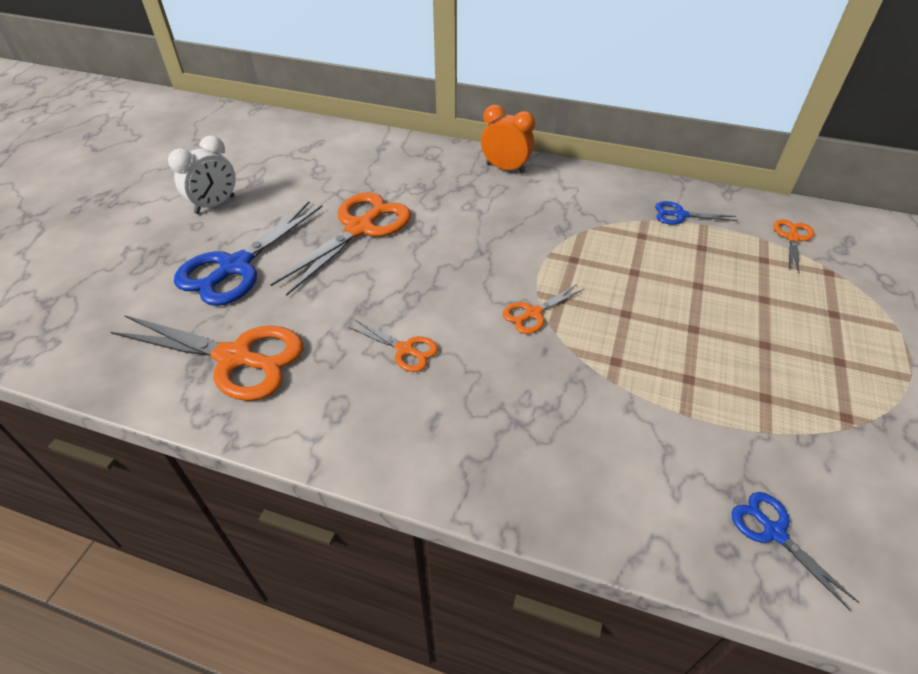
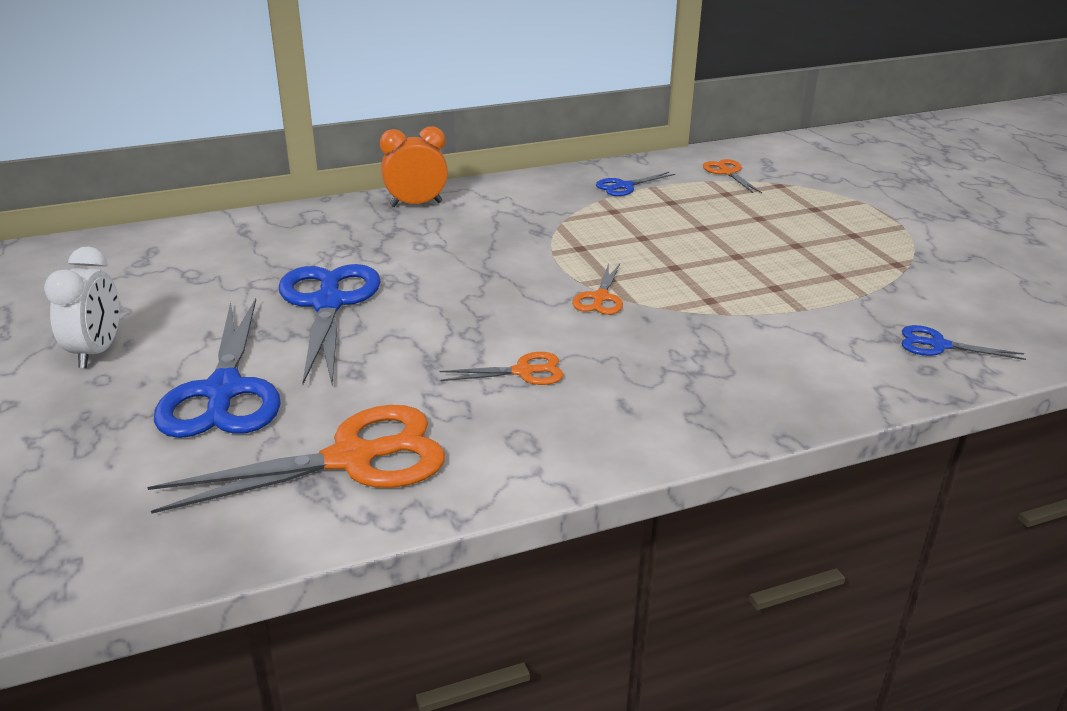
camera: 40 degrees left, 15 degrees down
orange scissors [271,192,411,296] -> blue scissors [279,264,381,384]

